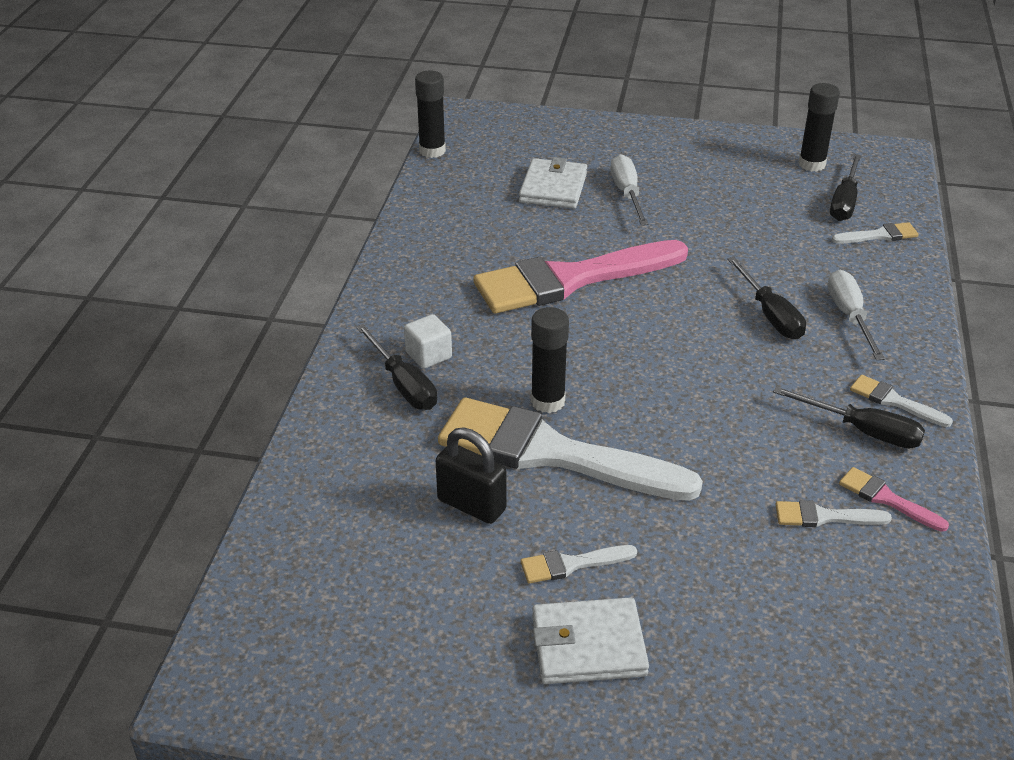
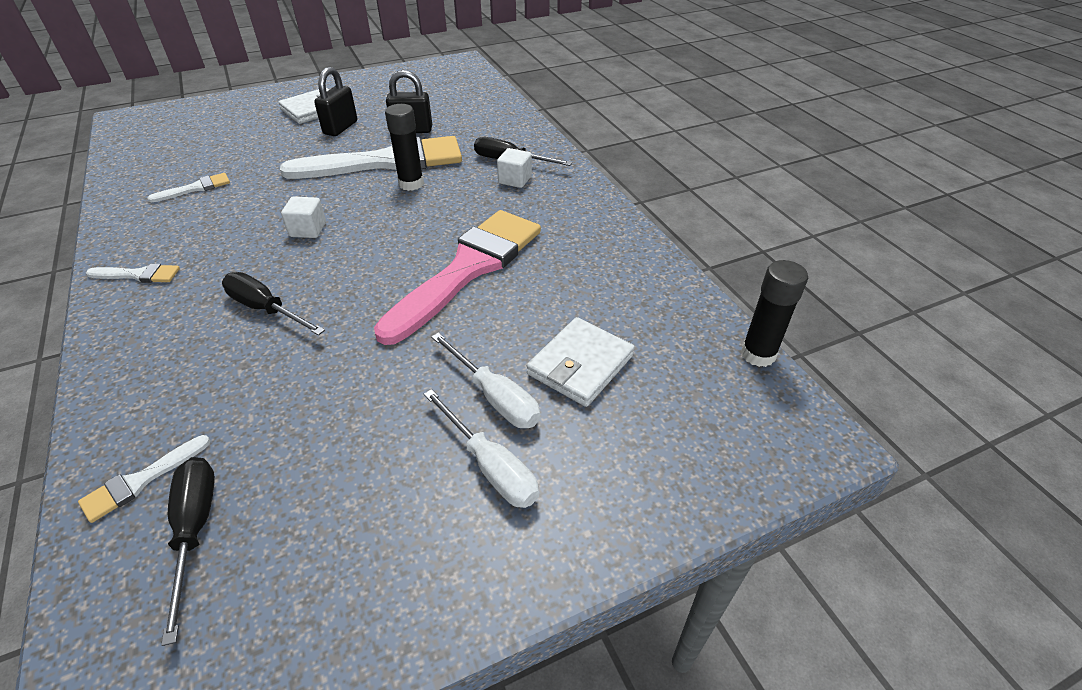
camera: 145 degrees right, 5 degrees up
white wallet [519,157,587,209] -> white wallet turned 60 degrees clockwise [527,317,635,407]
white brush [521,545,637,583] -> black padlock [314,67,357,136]
black screwdriver [773,387,925,449] -> none
black glue stick [798,83,840,172] -> none
white screwdriver [828,270,885,360] -> white screwdriver moved to [424,389,539,508]
pink brush [839,467,949,532] -> none
none -> white cube [281,197,326,238]

